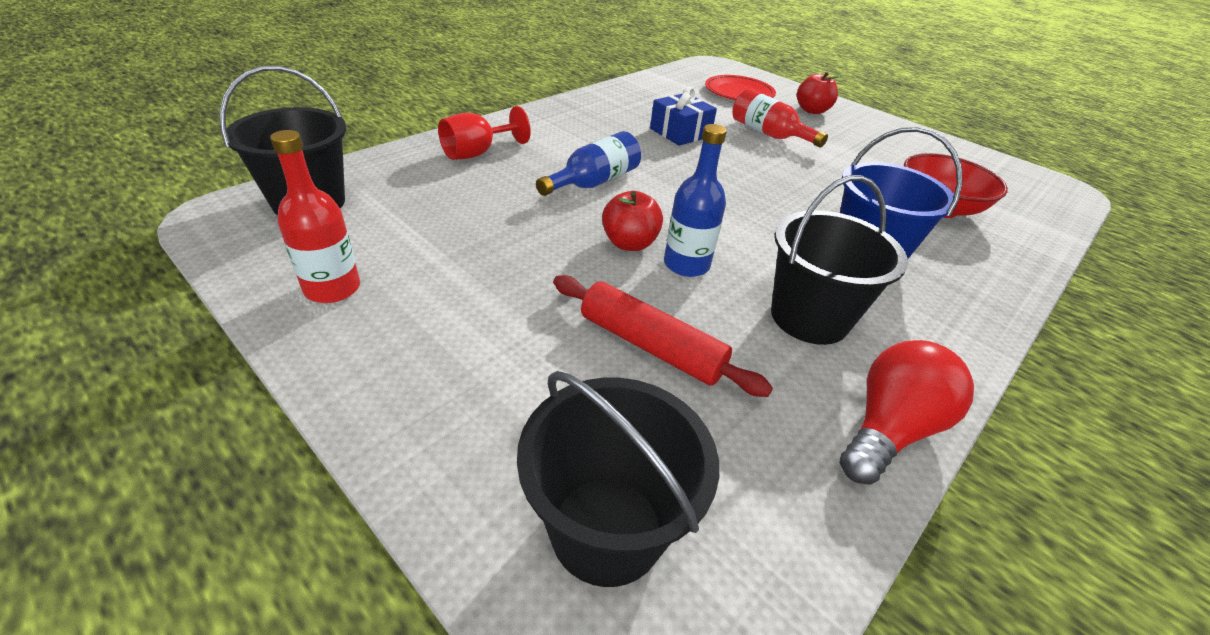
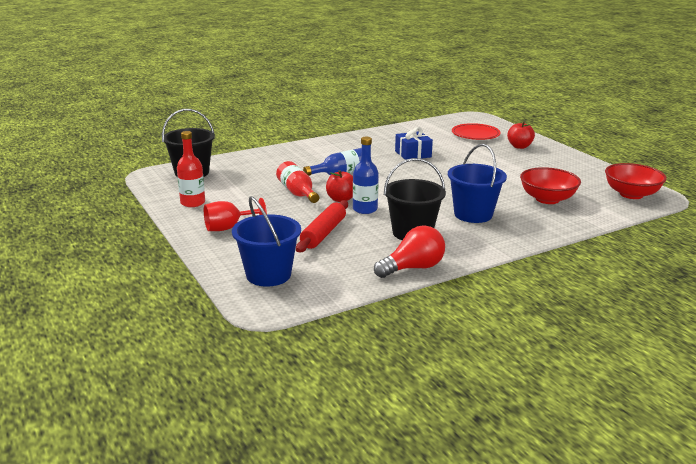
camera: 20 degrees right, 15 degrees down
red goblet [438,106,531,160] -> red goblet moved to [204,198,267,231]
black bucket [517,371,719,587] -> blue bucket [232,196,301,287]
red rolling pin [553,275,773,397] -> red rolling pin turned 60 degrees clockwise [296,200,348,252]
red bottle [732,89,828,148] -> red bottle moved to [276,161,319,203]
none -> red bowl [605,163,667,199]

